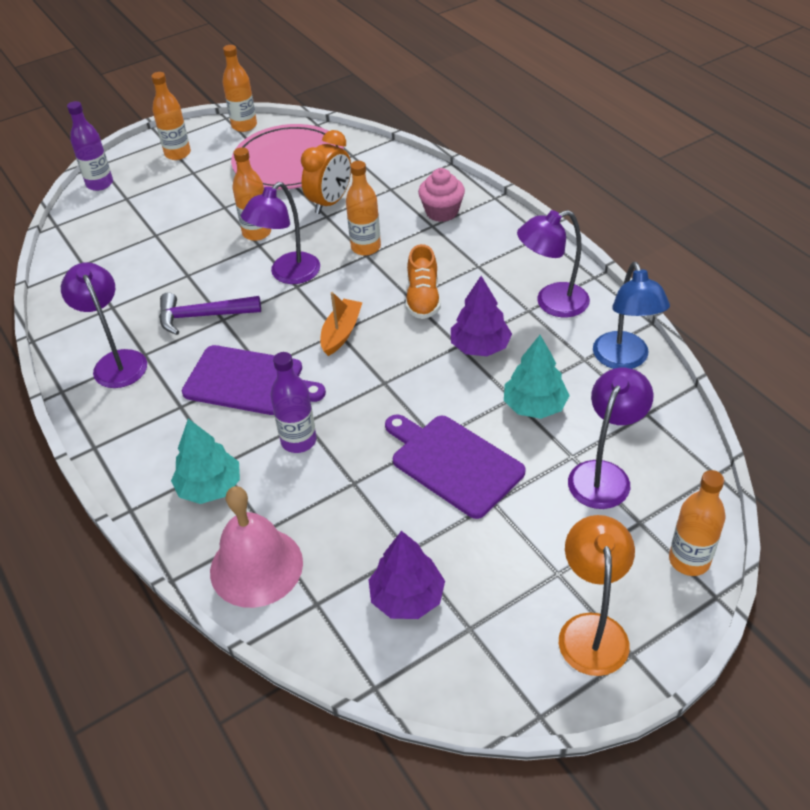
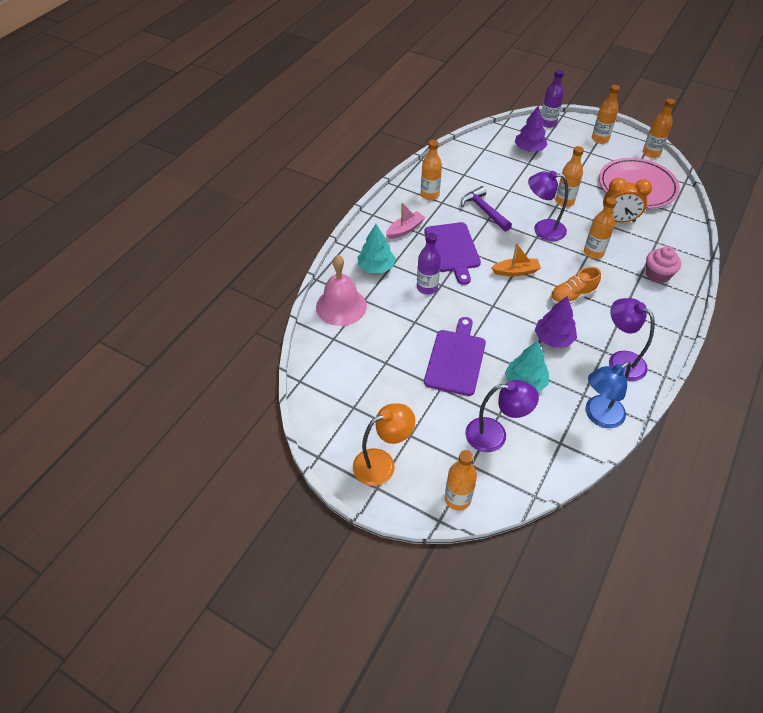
camera: 60 degrees right, 5 degrees up
purple lamp [61,262,147,388] -> orange bottle [421,140,442,200]
purple tree [369,531,445,619] -> purple tree moved to [514,105,548,152]
none -> pink boat [386,203,425,239]

